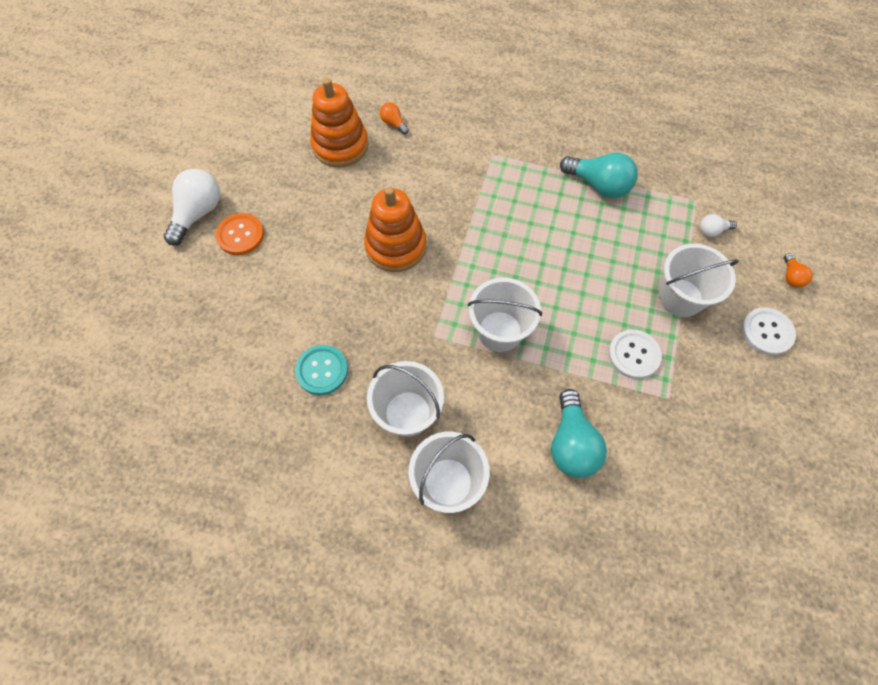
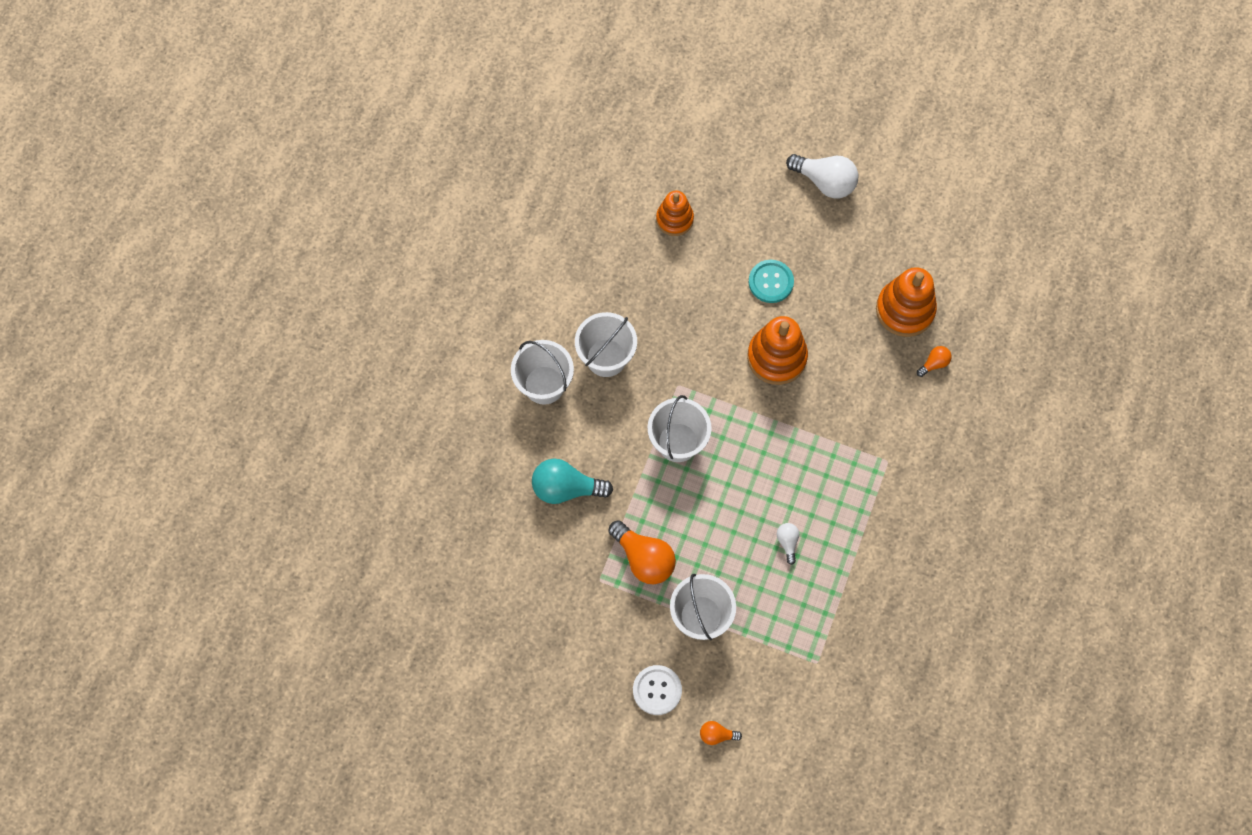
camera: 95 degrees right, 5 degrees up
orange button [216,213,264,255] -> none
turquoise button [295,345,348,395] -> turquoise button moved to [749,260,794,303]
turquoise light bulb [560,153,638,198] -> none
white button [608,330,662,379] -> orange light bulb [608,520,676,584]
white light bulb [700,214,737,237] -> white light bulb moved to [777,523,799,565]
none -> orange stacking toy [656,191,694,236]

